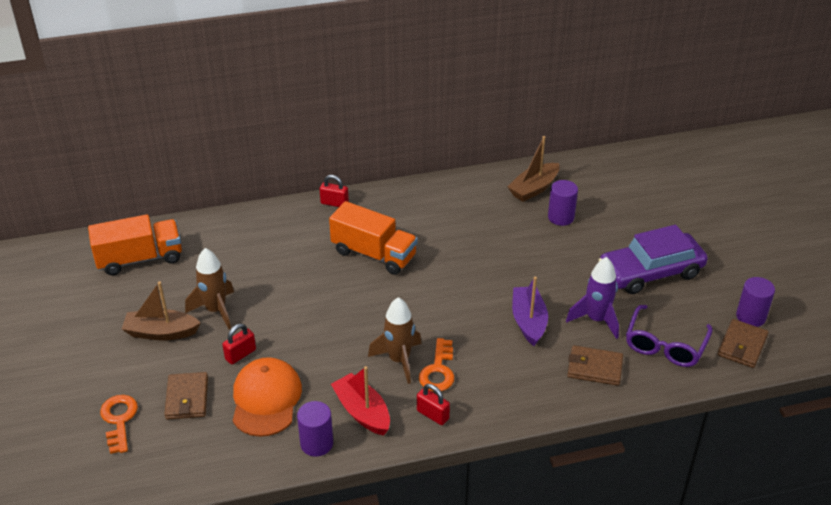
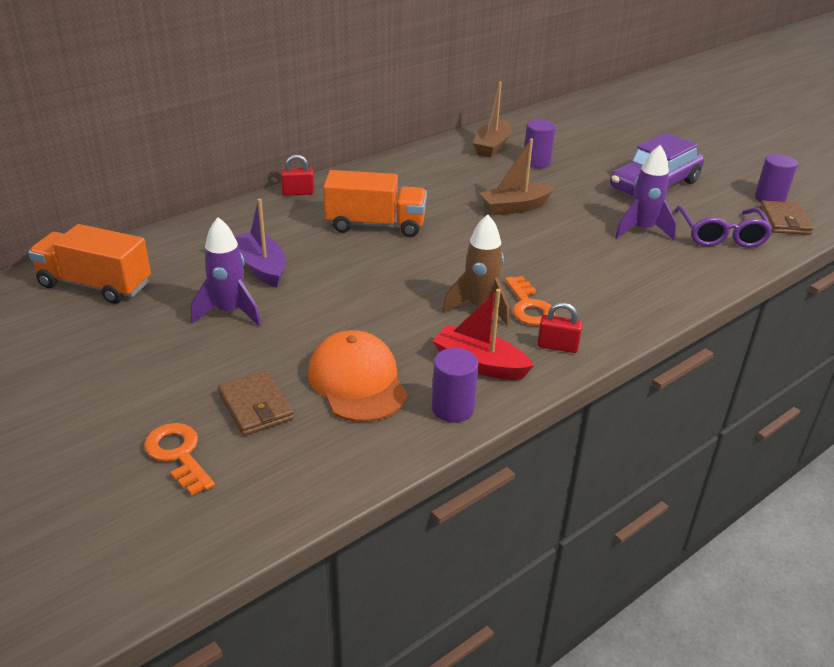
camera: 25 degrees left, 5 degrees down
orange truck [88,214,182,275] -> orange truck turned 120 degrees counterclockwise [28,224,151,304]
brown boat [122,281,201,341] -> brown boat moved to [480,139,555,215]
brown rocket [185,248,234,329] -> purple rocket [191,217,262,326]
red padlock [222,324,256,364] -> none
purple boat [512,277,548,346] -> purple boat moved to [235,199,285,287]
brown wallet [568,345,623,386] -> none

